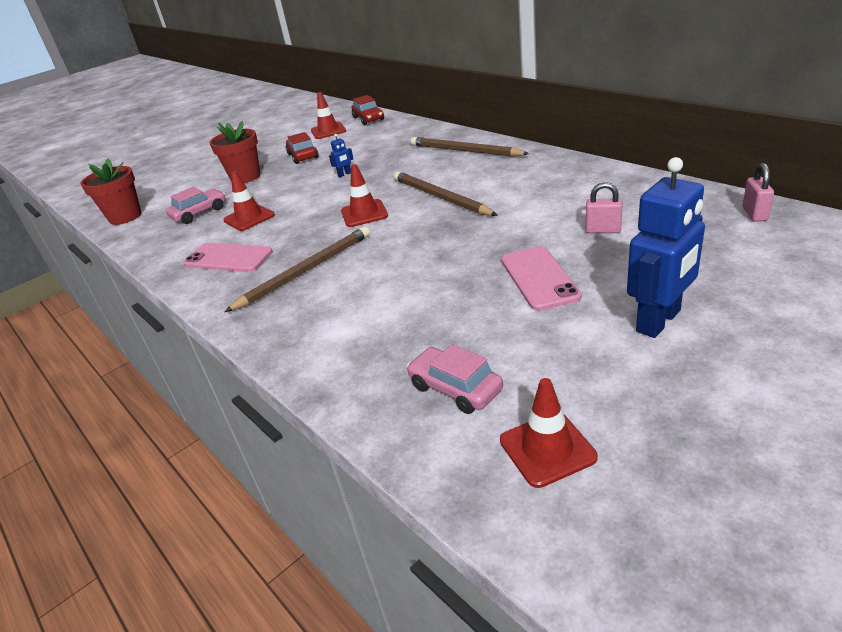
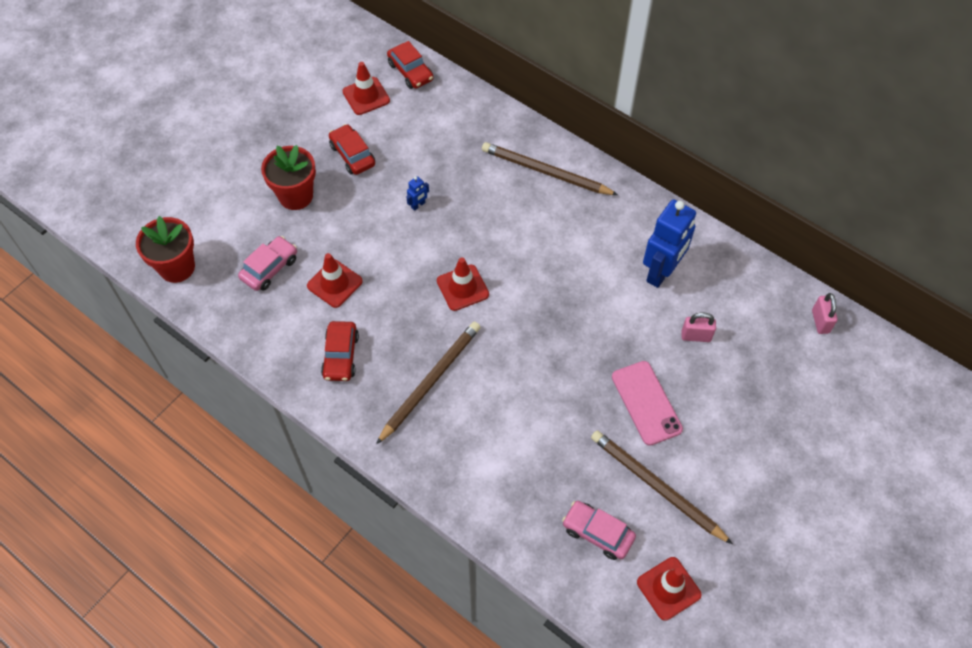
camera: 15 degrees left, 25 degrees up
pink phone [183,243,273,272] -> red car [321,321,359,381]
brown pencil [394,171,498,216] -> brown pencil moved to [591,431,733,545]
blue robot [627,157,705,338] -> blue robot moved to [643,199,696,288]

